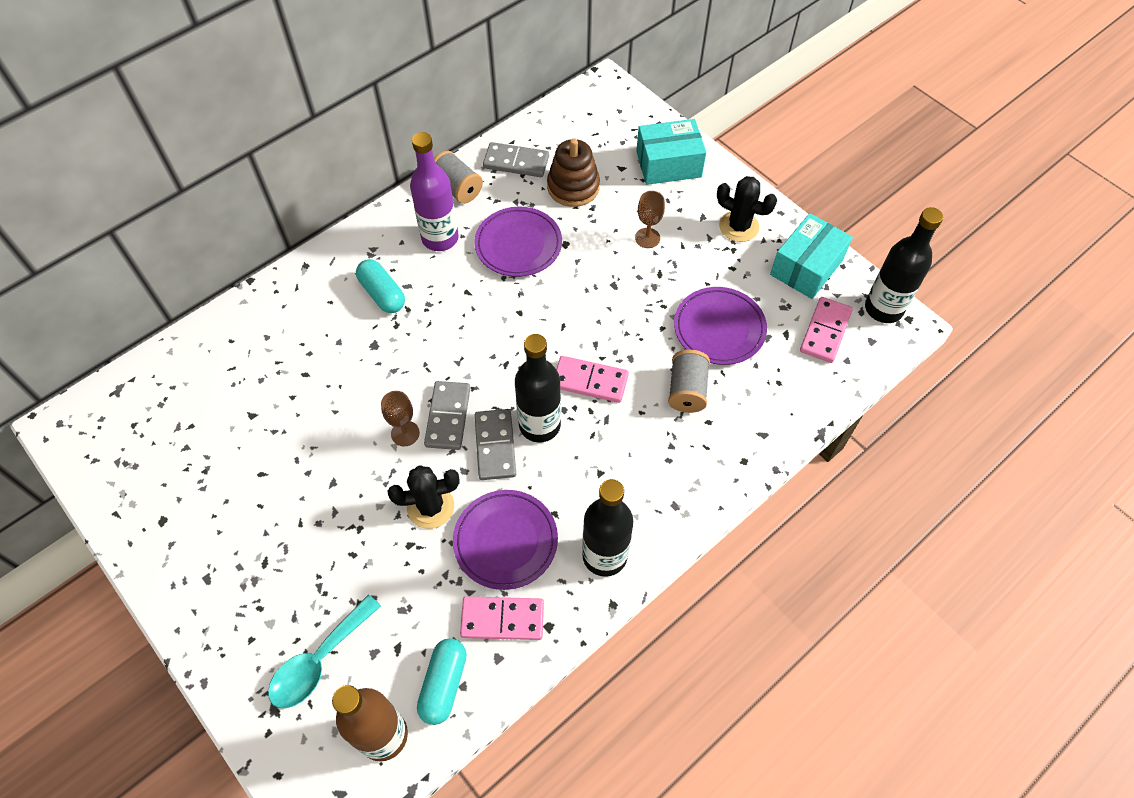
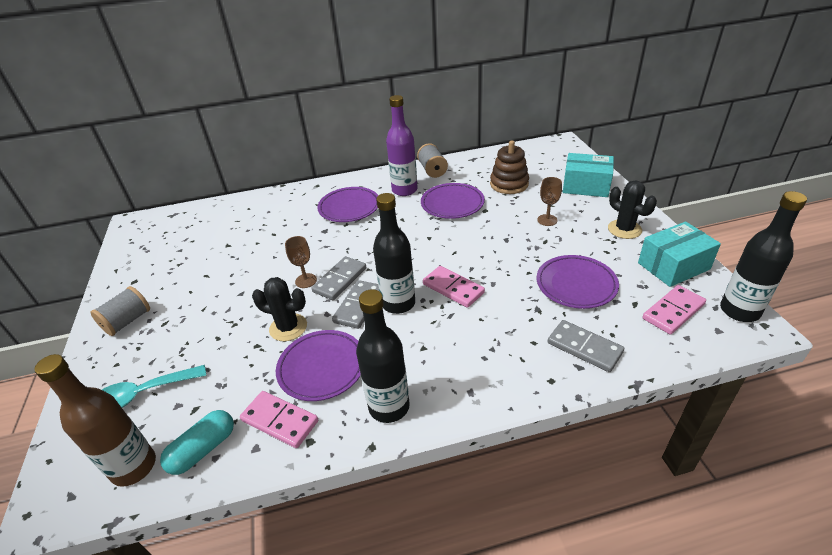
camera: 30 degrees right, 20 degrees down
turquoise capsule [356,259,405,313] -> purple plate [317,187,378,222]
grey domino [483,142,549,177] -> grey domino moved to [548,320,624,372]
grey spool [668,350,710,413] -> grey spool moved to [90,286,150,336]

